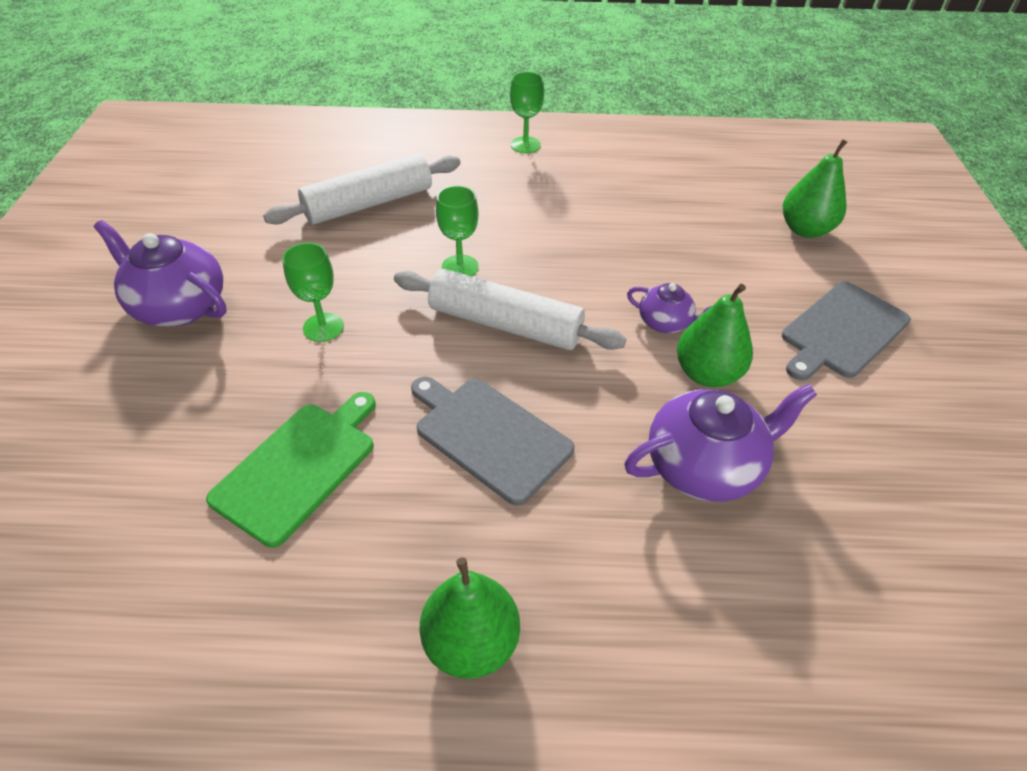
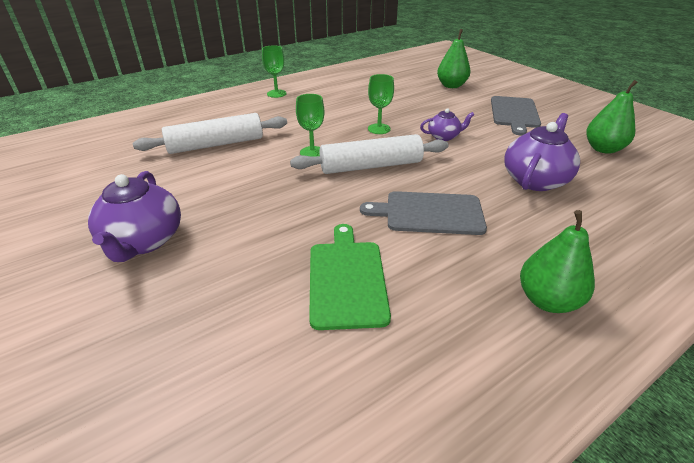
camera: 35 degrees left, 10 degrees down
purple teapot [94,220,227,327] -> purple teapot turned 90 degrees counterclockwise [88,171,181,262]
white rolling pin [263,154,460,225] -> white rolling pin turned 45 degrees clockwise [133,113,287,154]
green goblet [282,243,344,342] -> green goblet moved to [368,74,394,134]
green pear [677,284,753,387] -> green pear moved to [586,80,638,154]

